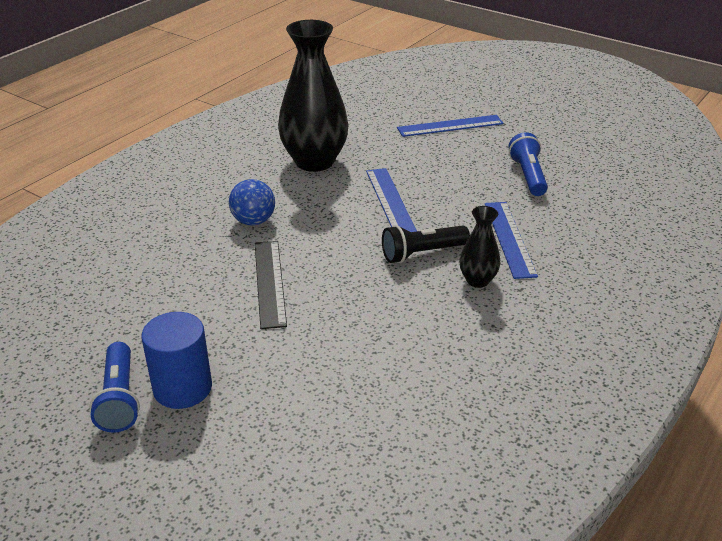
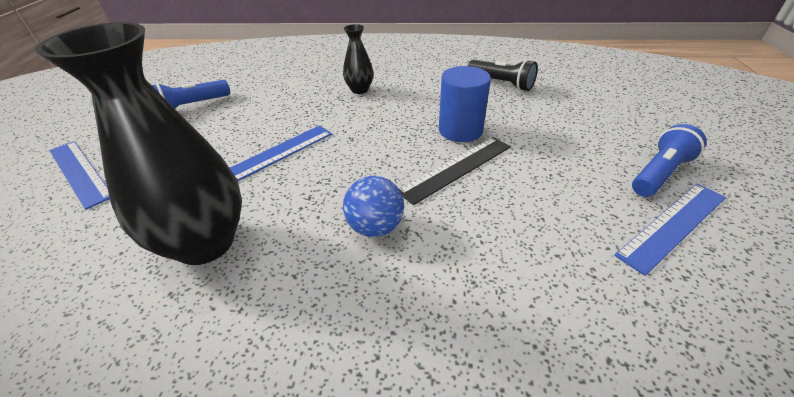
camera: 120 degrees left, 5 degrees up
blue cylinder [141,312,212,409] -> blue cylinder moved to [439,66,491,142]
black flashlight [382,225,470,263] -> black flashlight moved to [468,59,538,91]
blue ruler [485,202,538,279] -> blue ruler moved to [614,184,726,276]

